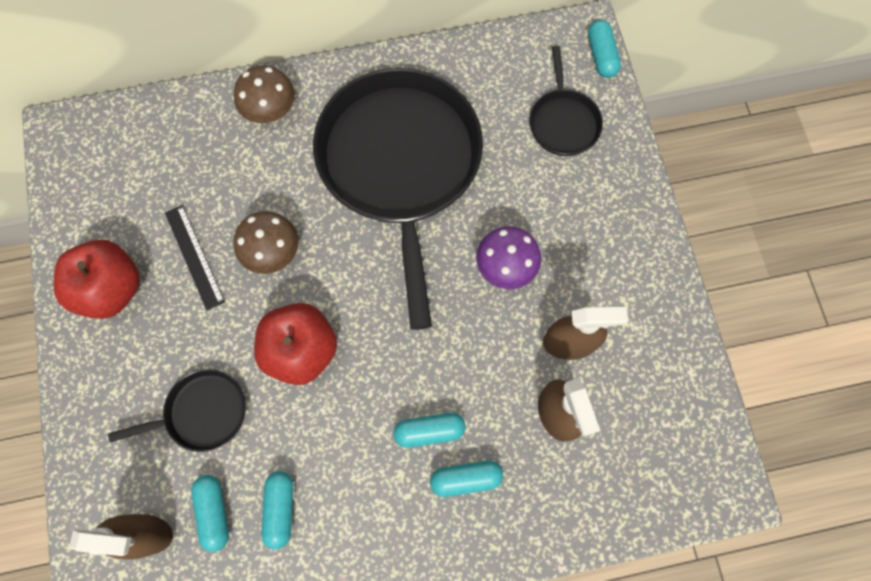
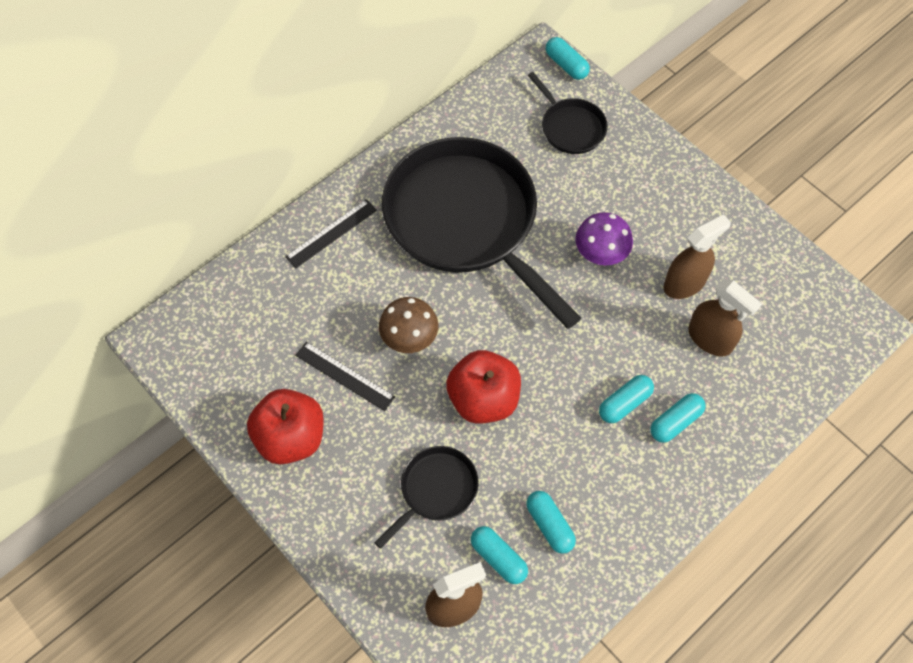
camera: 30 degrees left, 10 degrees down
brown mushroom [234,66,295,124] -> black ruler [285,199,377,268]

